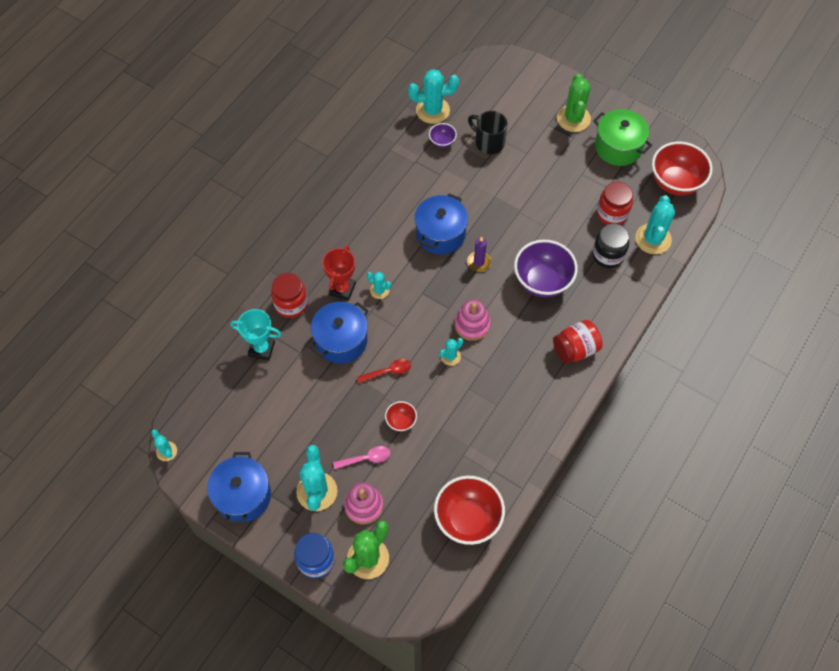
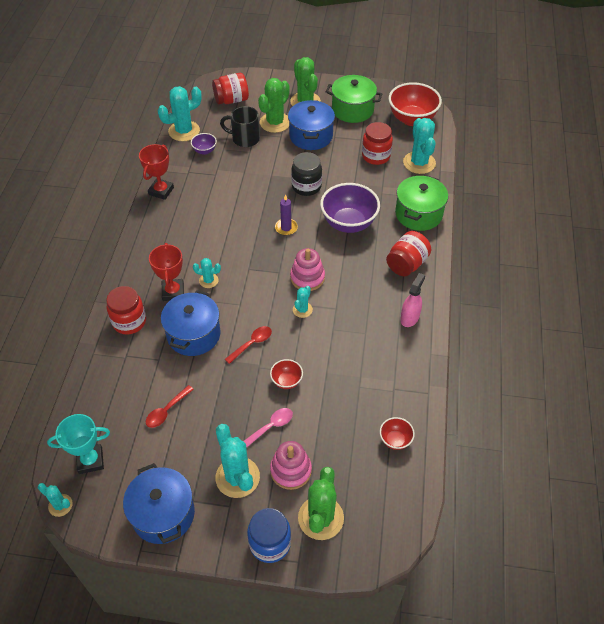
camera: 25 degrees left, 10 degrees down
turquoise trophy [230,309,282,360] -> turquoise trophy moved to [47,414,110,474]
blue pot [414,193,468,254] -> blue pot moved to [288,100,335,150]
red bowl [434,476,505,545] -> red bowl [380,417,415,450], size x0.48
black jar [593,223,629,268] -> black jar moved to [291,152,322,196]
none -> red trophy [139,144,174,200]
none -> red spoon [146,385,194,428]
none -> red jar [212,73,249,104]
none -> green cactus [258,78,290,133]
none -> green pot [395,175,448,231]
none -> pink spray bottle [400,273,425,327]

